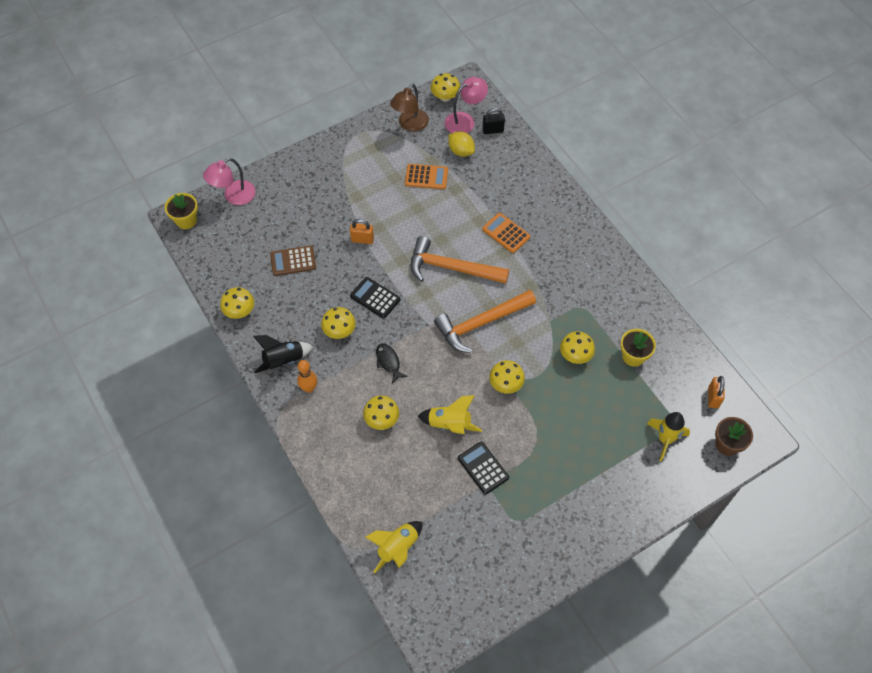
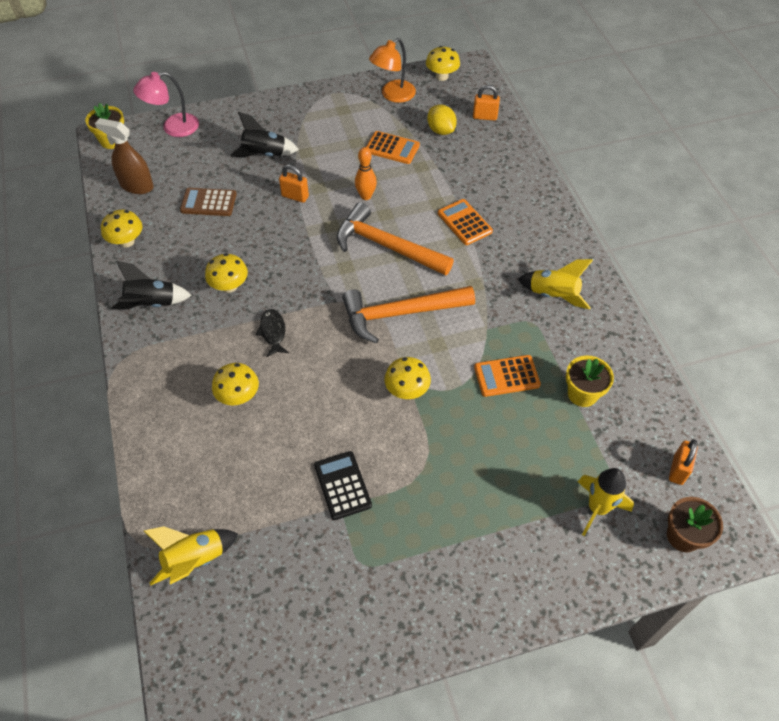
camera: 15 degrees right, 5 degrees down
orange bowling pin [297,360,318,393] -> orange bowling pin moved to [355,147,377,200]
black calculator [350,277,400,319] -> none
brown lamp [390,84,429,132] -> orange lamp [369,38,416,103]
yellow rocket [418,395,482,434] -> yellow rocket moved to [518,259,593,310]
pink lamp [445,77,488,133] -> none
black padlock [482,108,505,134] -> orange padlock [473,85,500,121]
yellow mushroom [560,331,595,364] -> orange calculator [474,355,541,397]
none -> brown spray bottle [95,118,154,194]
none -> black rocket [230,111,299,158]

